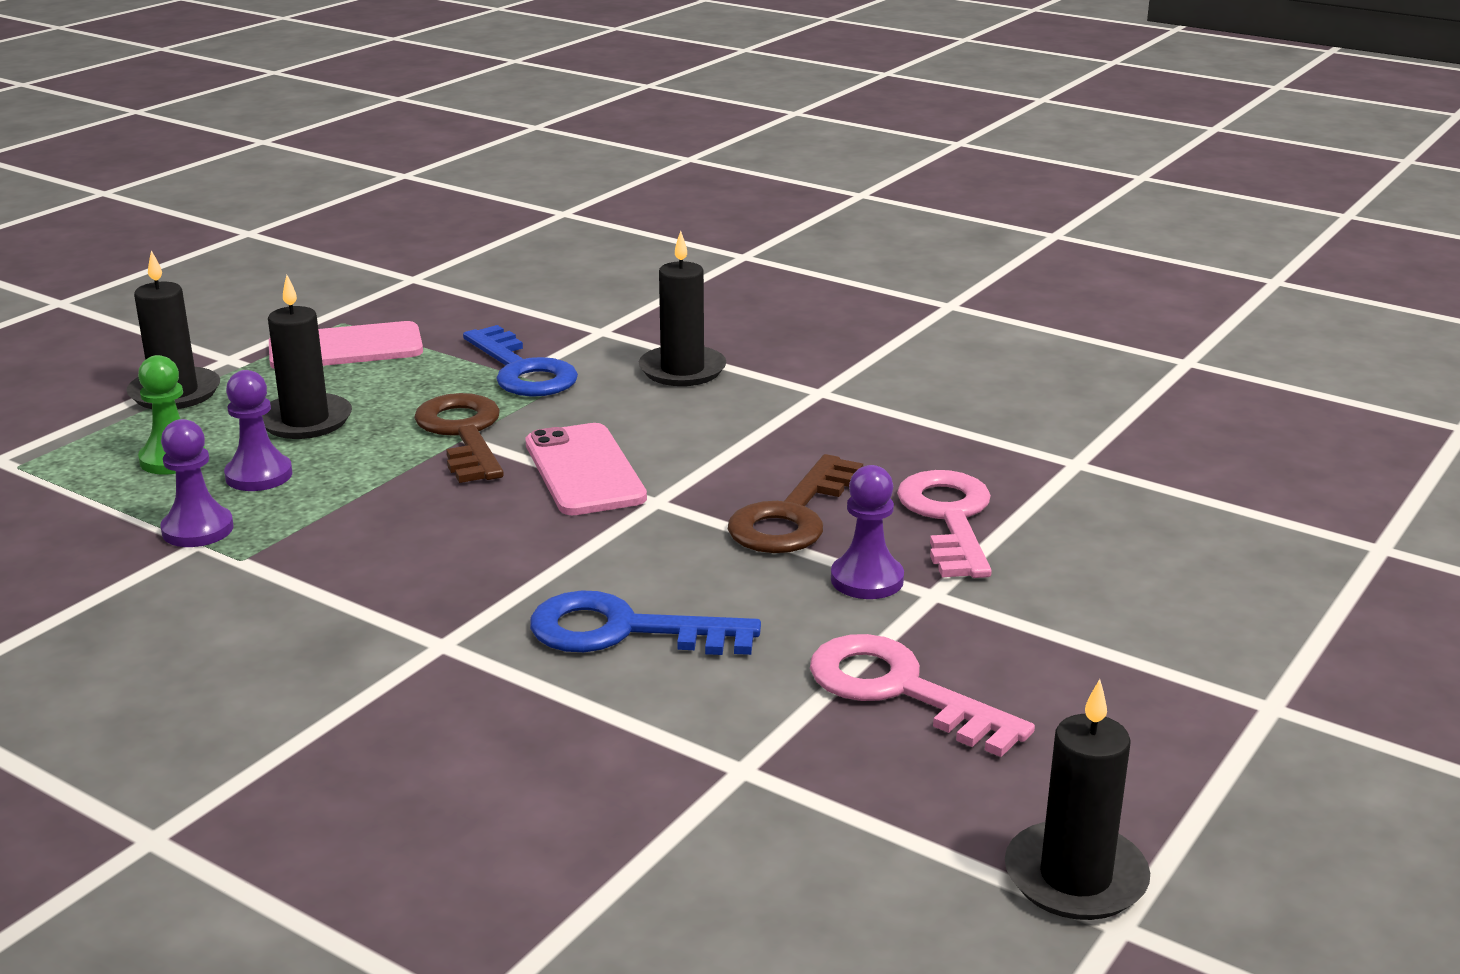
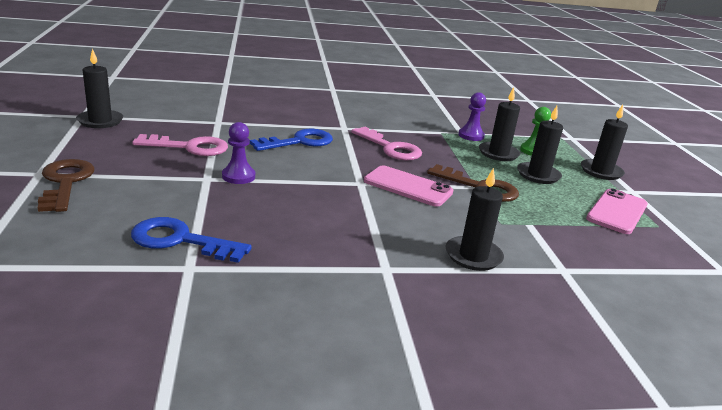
camera: 135 degrees right, 0 degrees up
purple pawn [224,370,293,491] -> black candle [479,87,520,161]
blue key [463,325,578,397] -> blue key moved to [131,217,251,263]
brown key [728,454,863,553] -> brown key moved to [38,159,95,212]
pink key [897,470,992,578] -> pink key moved to [351,127,422,160]

